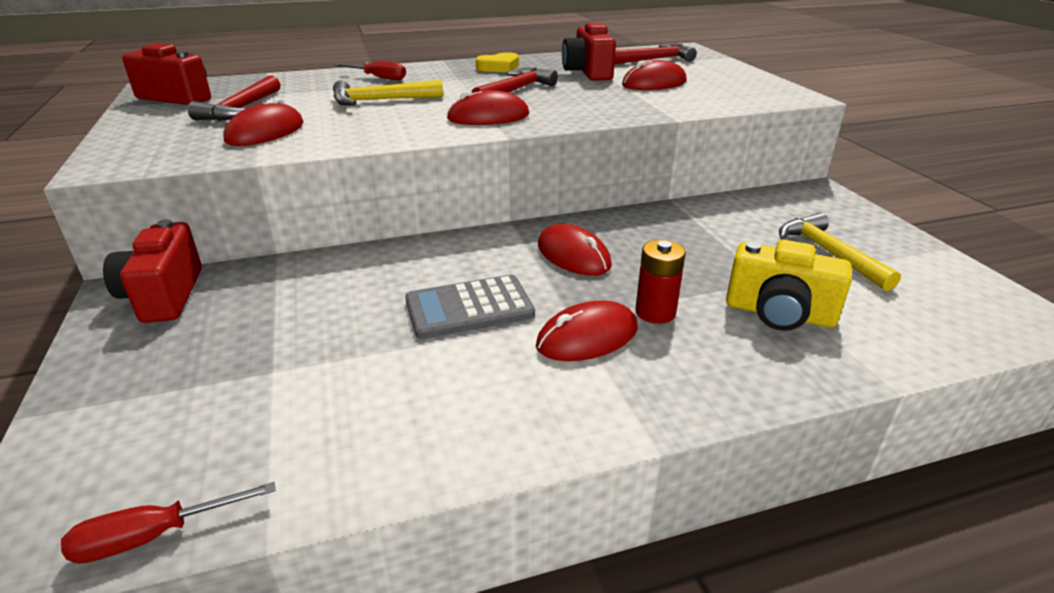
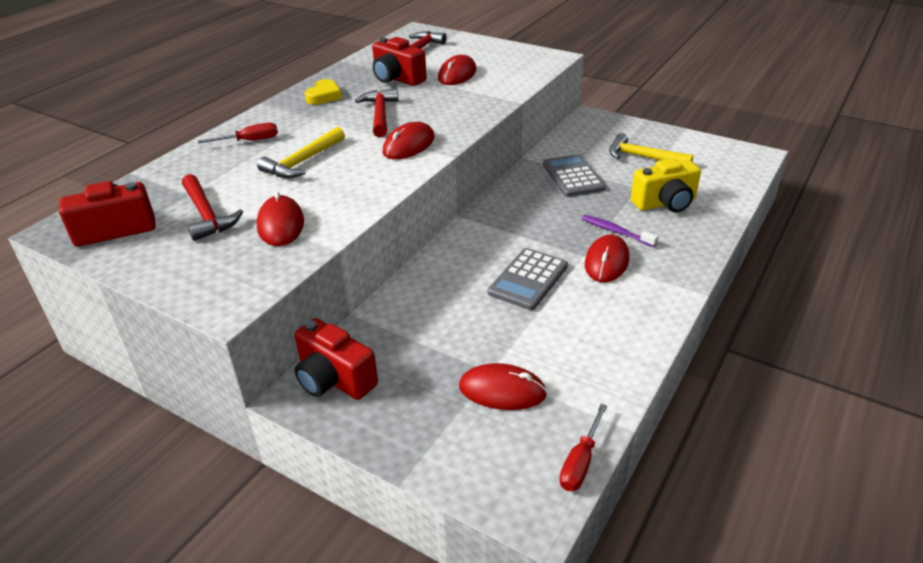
camera: 40 degrees left, 5 degrees up
red mouse [538,224,612,276] -> red mouse moved to [459,363,547,410]
red battery [635,240,686,324] -> purple toothbrush [582,215,658,247]
none -> grey calculator [543,154,605,197]

